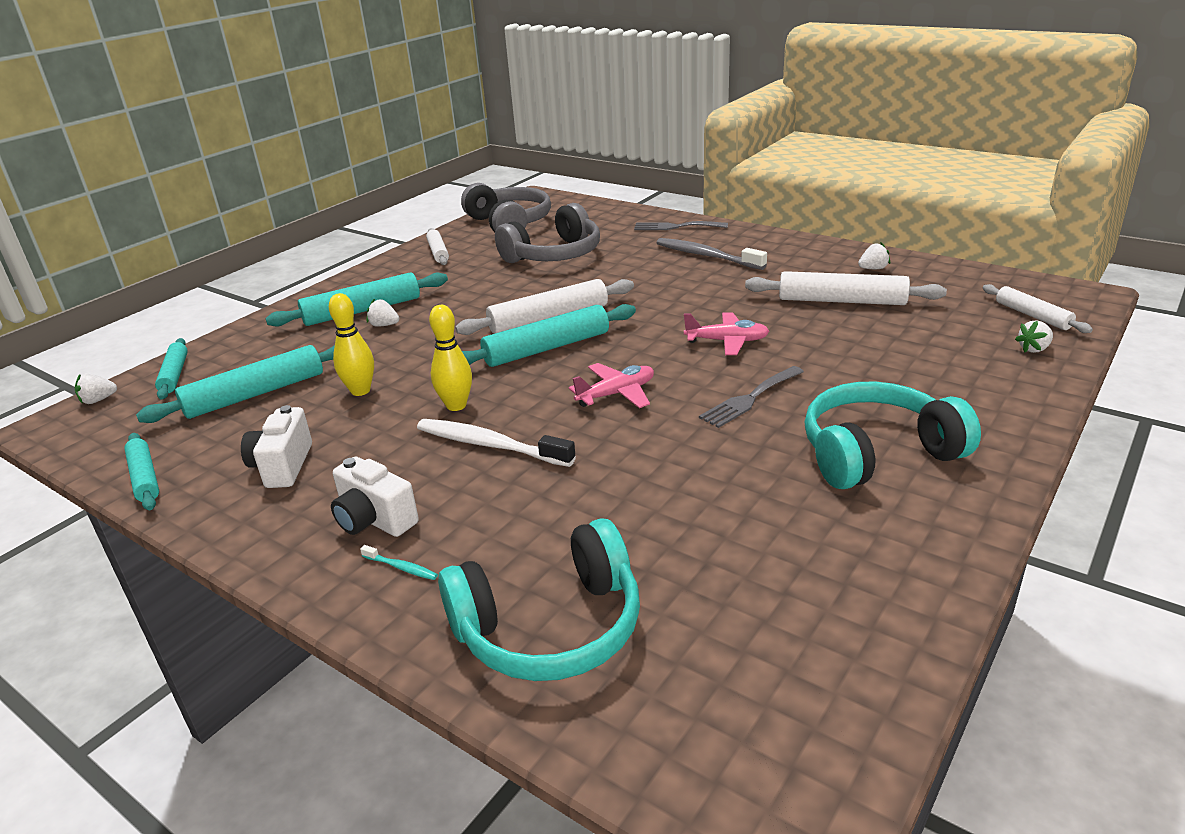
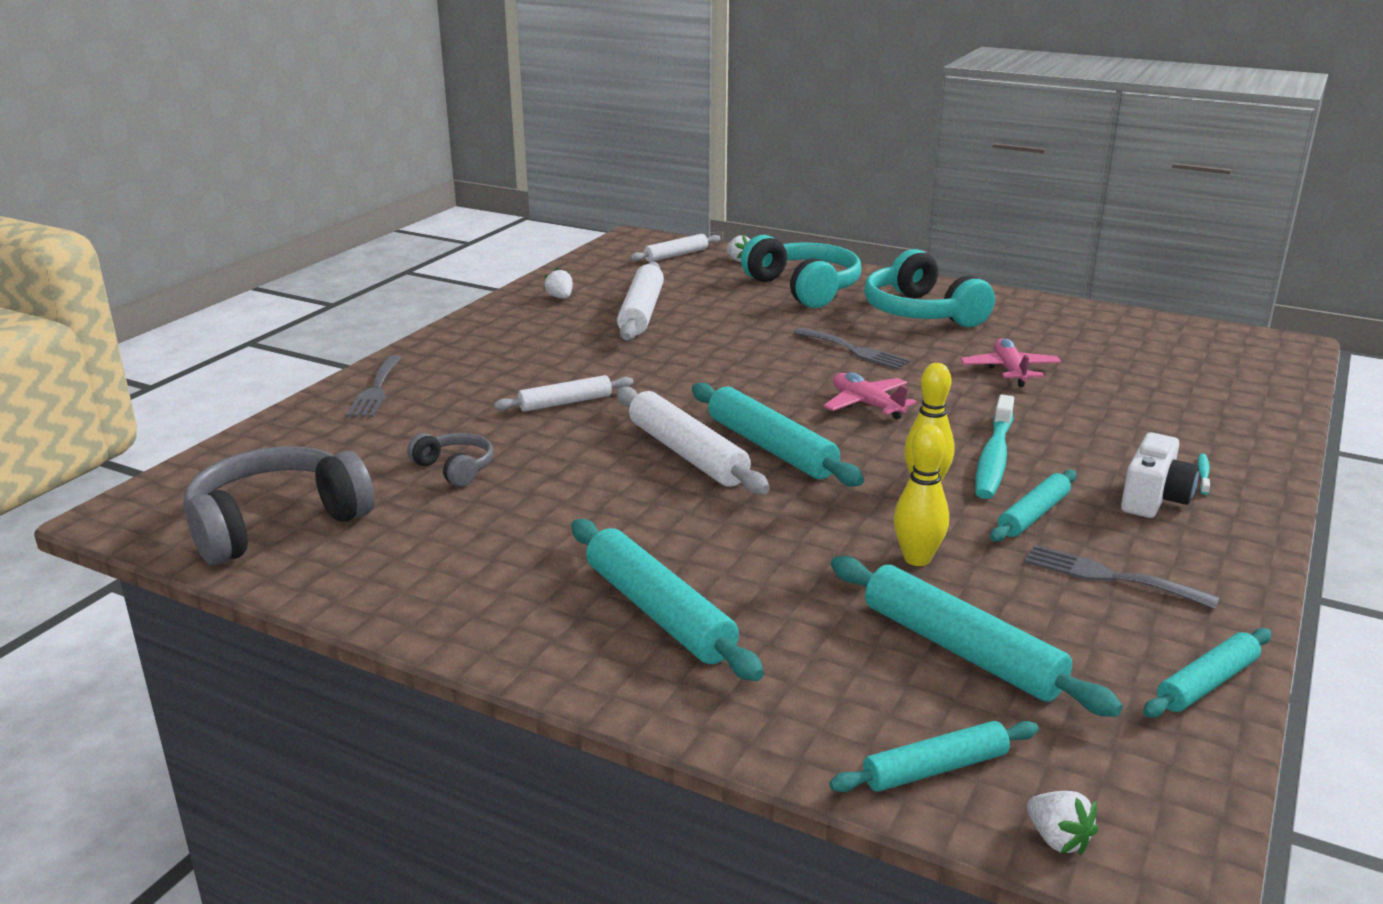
camera: 100 degrees left, 5 degrees down
white camera [241,405,312,488] -> grey fork [1024,545,1220,609]
white strawberry [366,299,399,327] -> none
white toothbrush [417,419,576,467] -> turquoise toothbrush [975,395,1014,499]
white rolling pin [426,228,449,265] -> white rolling pin moved to [494,375,634,412]
turquoise headphones [438,518,640,681] -> turquoise headphones moved to [741,235,861,308]
grey headphones [495,203,600,263] -> grey headphones [407,433,493,487], size x0.51
grey toothbrush [657,238,767,270] -> none
pink plane [684,312,770,355] -> pink plane moved to [961,338,1061,387]
none -> turquoise rolling pin [990,470,1076,542]

